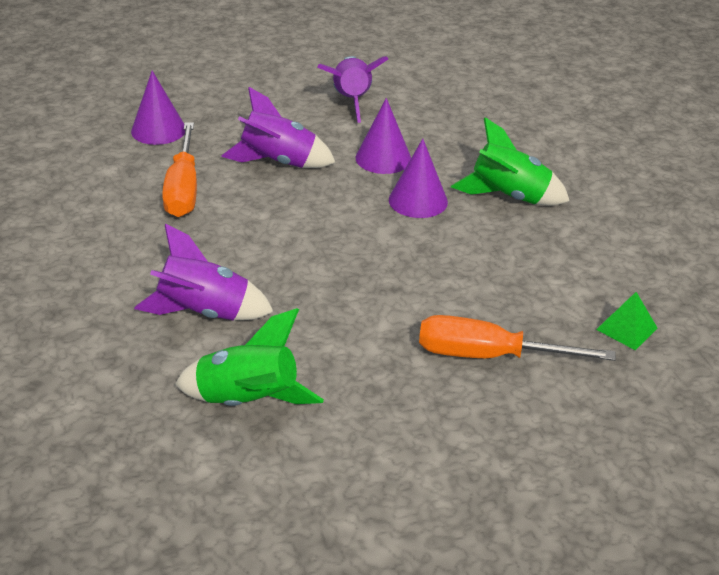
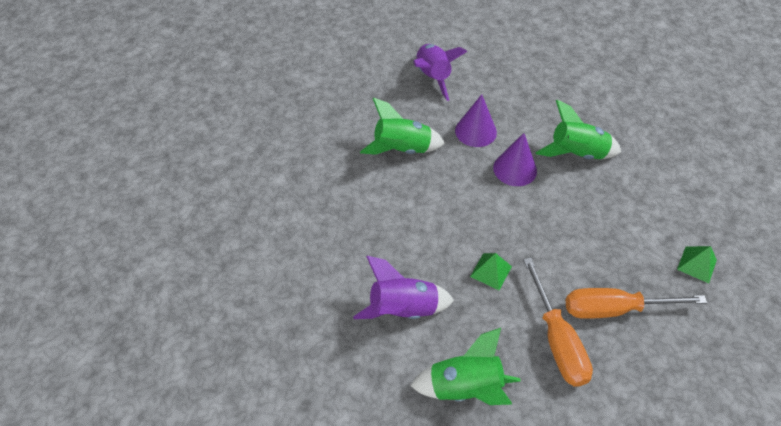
camera: 10 degrees left, 15 degrees up
purple cone [131,71,185,145] -> none
orange screwdriver [162,122,197,217] -> orange screwdriver moved to [523,257,593,387]
purple rocket [221,87,336,168] -> green rocket [360,97,445,155]
none -> green pyramid [470,253,512,290]

